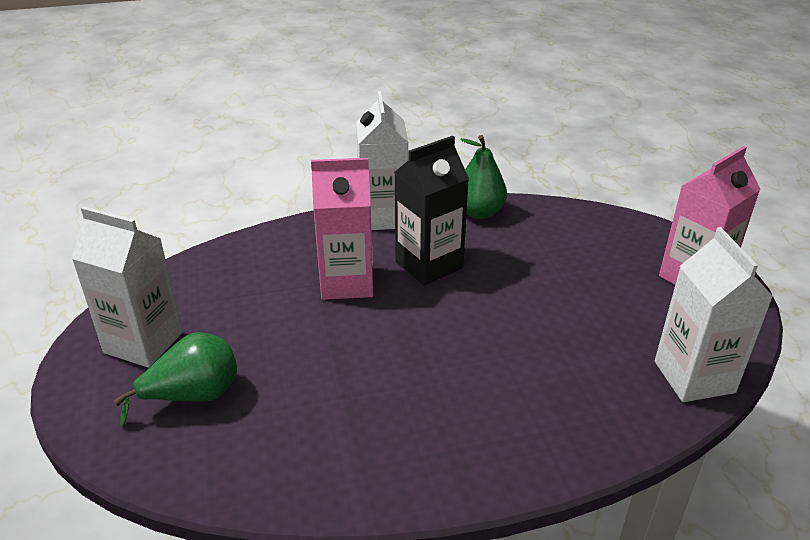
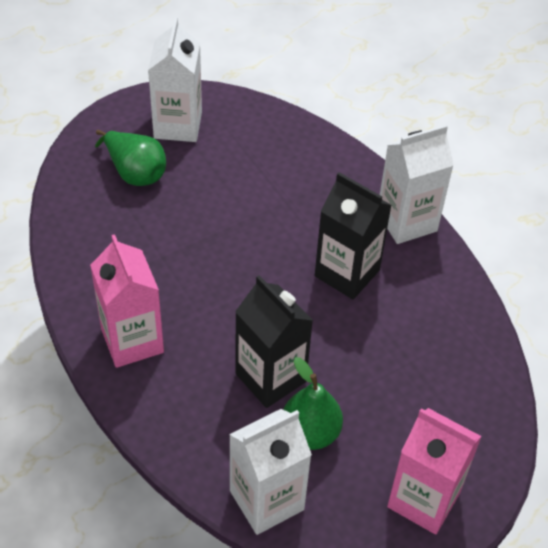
camera: 70 degrees right, 15 degrees up
pink carton [311,158,373,300] -> pink carton moved to [90,234,164,368]
green pear [461,135,507,219] -> green pear moved to [283,357,343,450]
none -> black carton [235,275,313,408]

